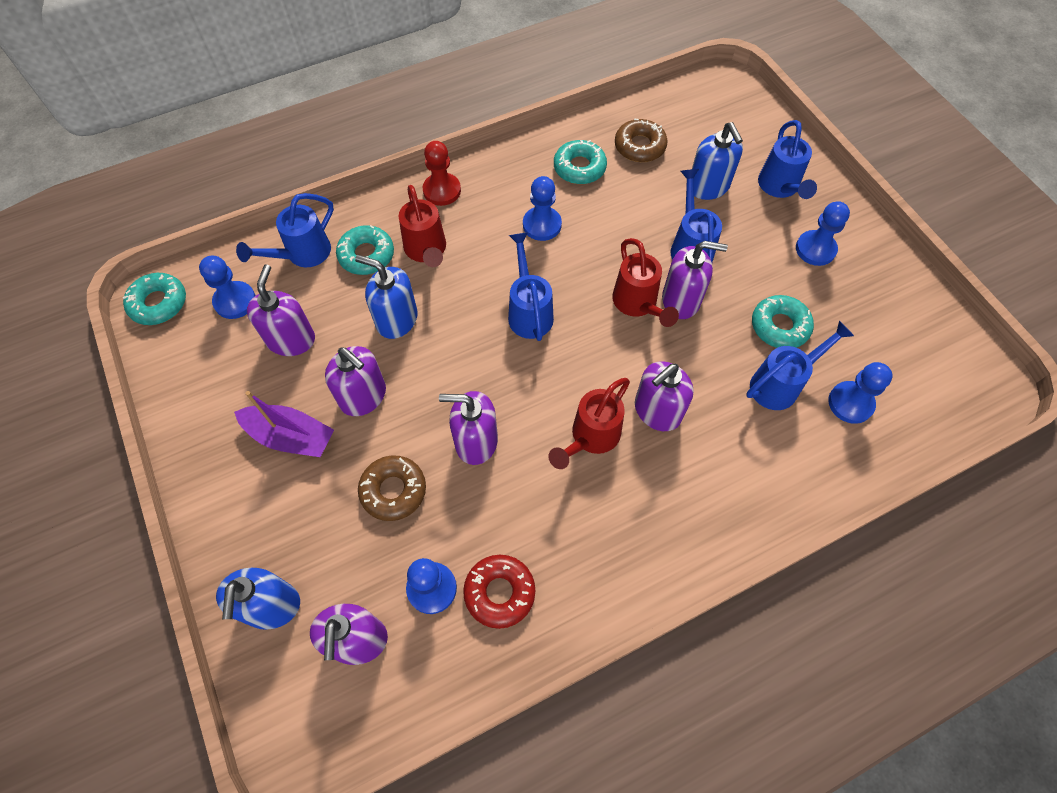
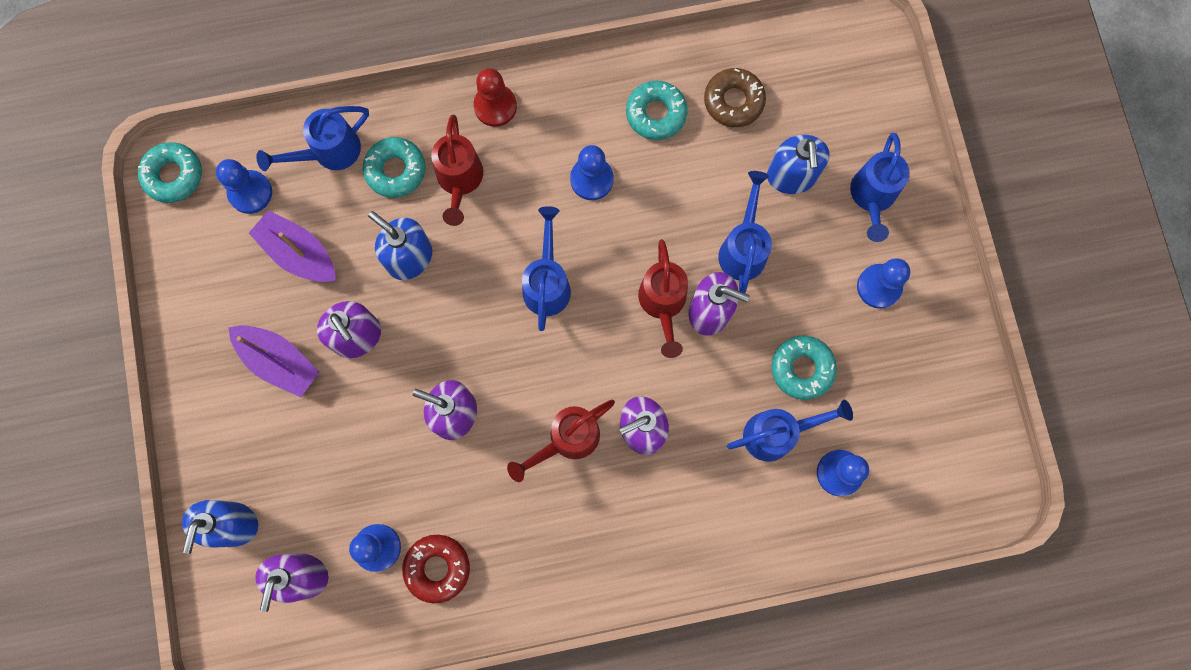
camera: 15 degrees right, 15 degrees up
purple soap dispenser [247,264,315,356] -> purple boat [249,210,336,282]
brown donut [358,455,426,521] -> none

